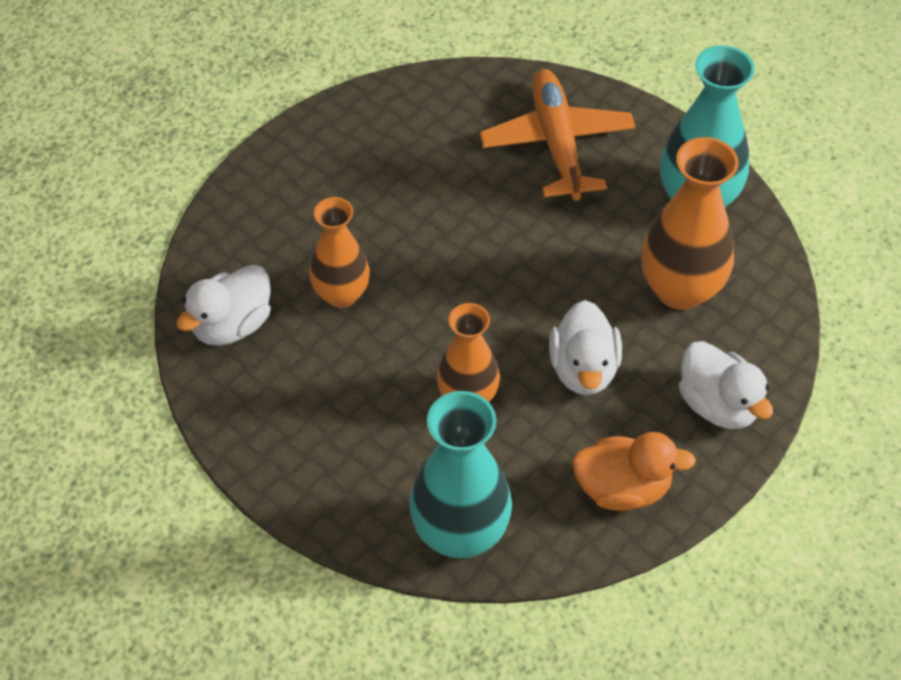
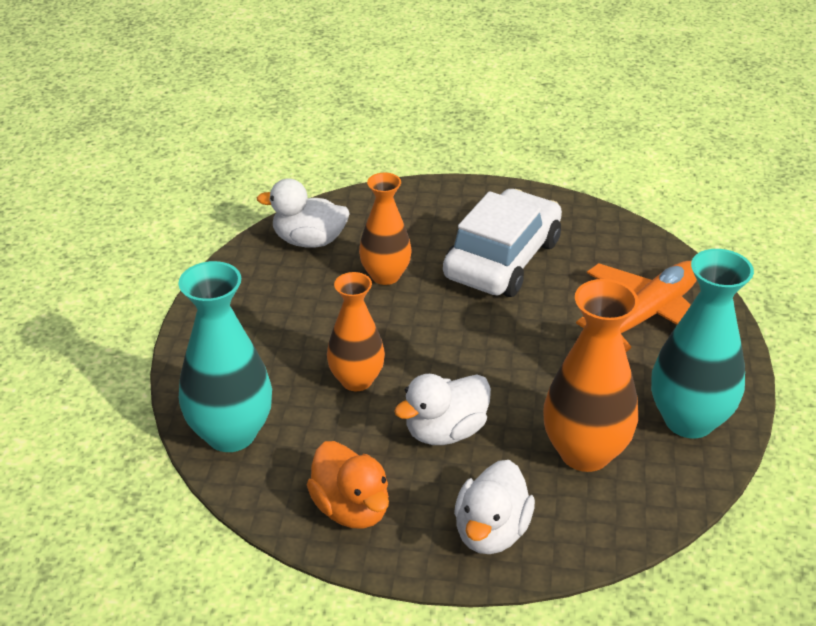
camera: 55 degrees right, 15 degrees down
none -> white car [443,189,562,297]

